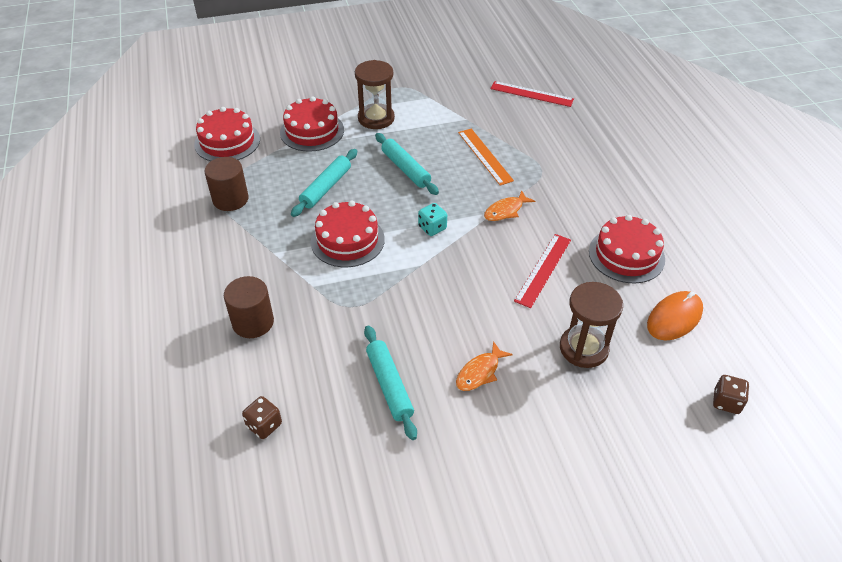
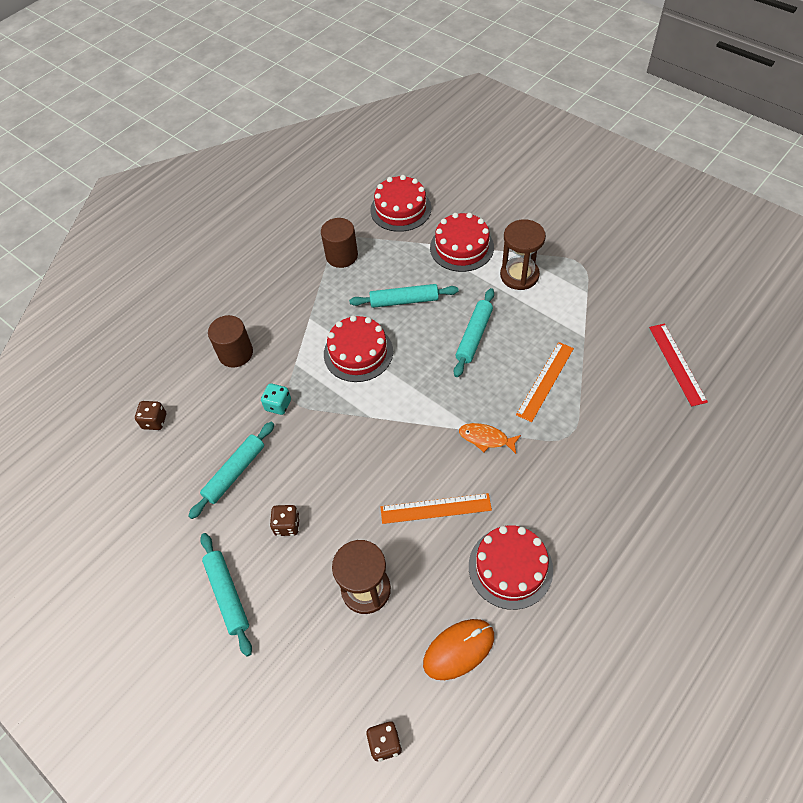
camera: 60 degrees right, 10 degrees up
turquoise dice [418,203,447,236] -> turquoise dice moved to [261,383,291,415]
orange fish [456,341,513,391] -> brown dice [270,505,300,536]
red ruler [514,234,571,308] -> orange ruler [381,493,492,524]
orange mouse [647,291,703,341] -> orange mouse turned 45 degrees counterclockwise [423,619,494,680]
none -> turquoise rolling pin [200,533,252,657]

